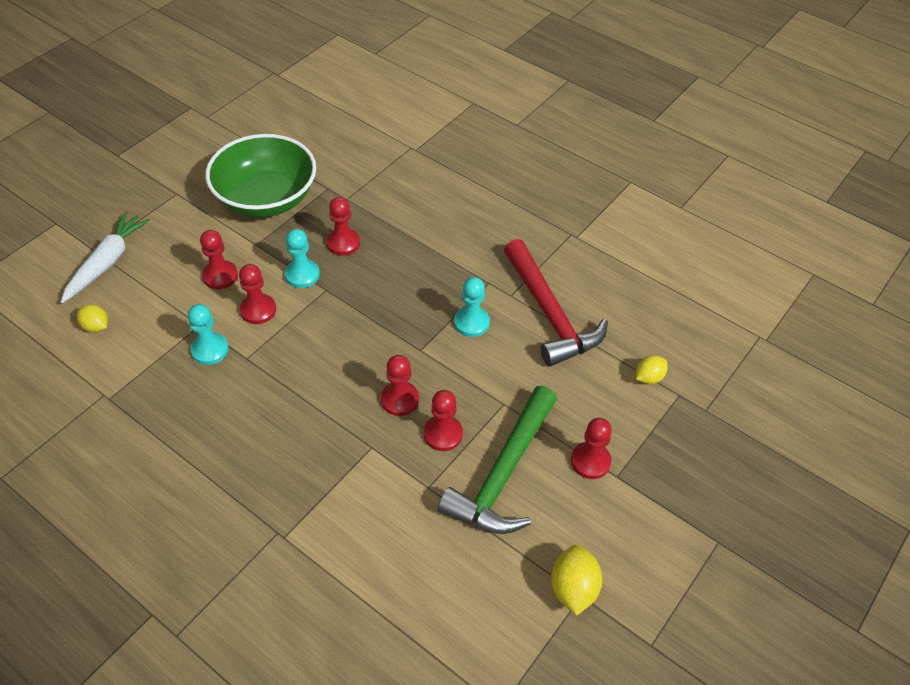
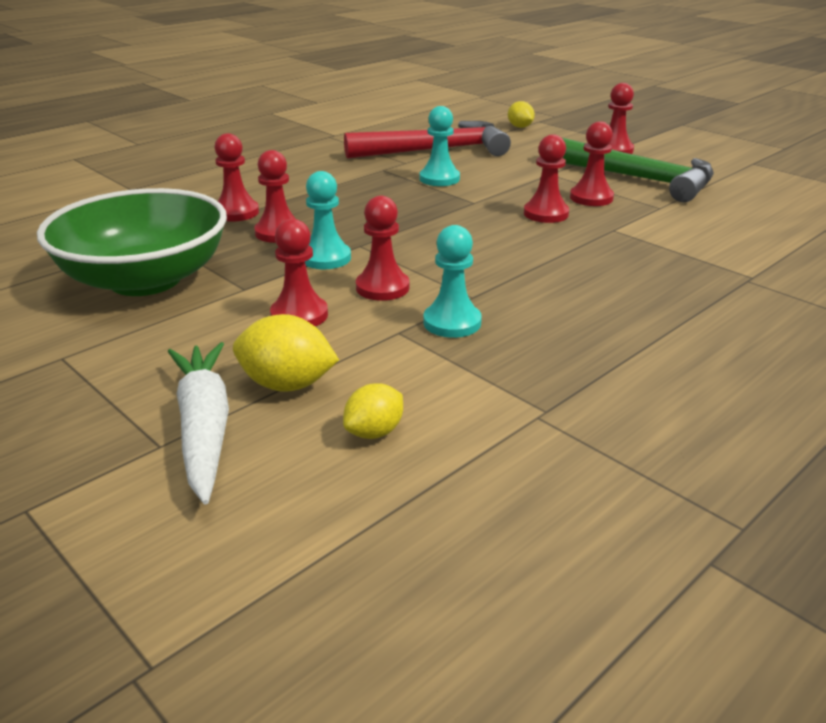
camera: 80 degrees left, 20 degrees down
white carrot [61,212,150,303] -> white carrot turned 45 degrees clockwise [168,342,229,505]
yellow lemon [551,545,603,616] -> yellow lemon moved to [233,314,339,392]
none -> red pawn [215,133,259,221]

